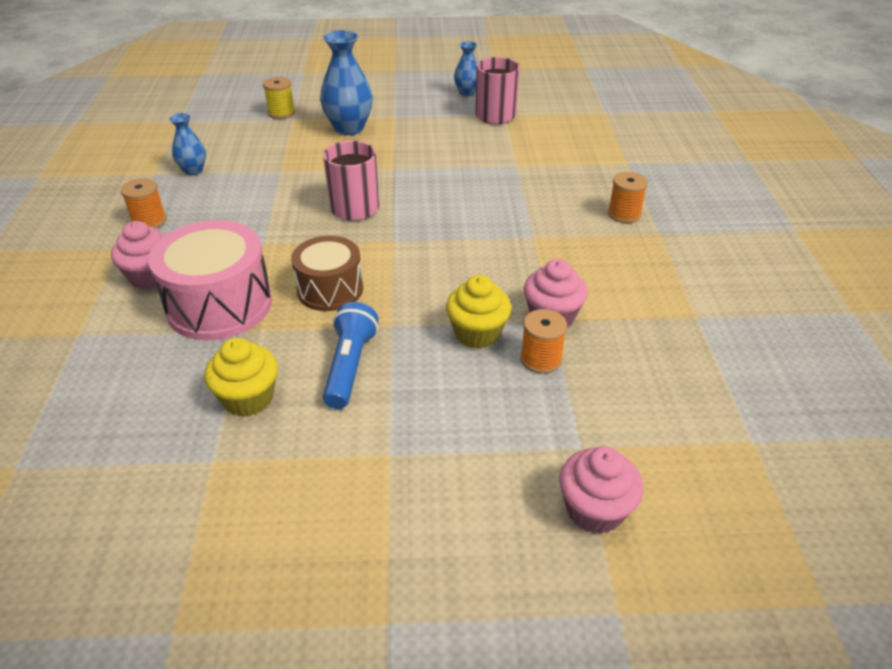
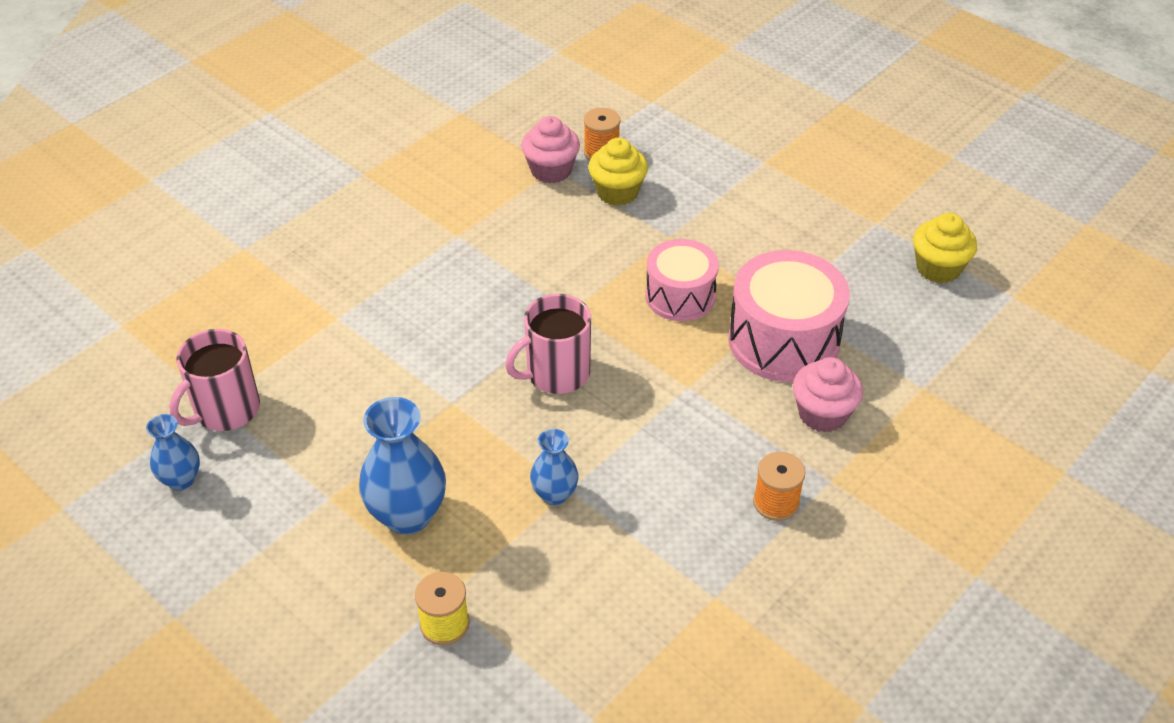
camera: 135 degrees left, 5 degrees up
blue vase [169,113,206,175] -> blue vase moved to [530,429,578,505]
yellow cupcake [204,338,278,417] -> yellow cupcake moved to [913,213,977,283]
brown drum [291,236,363,311] -> pink drum [645,239,719,321]
blue flashlight [323,302,378,409] -> none
pink cupcake [559,447,644,534] -> none
orange spool [608,172,648,223] -> none

